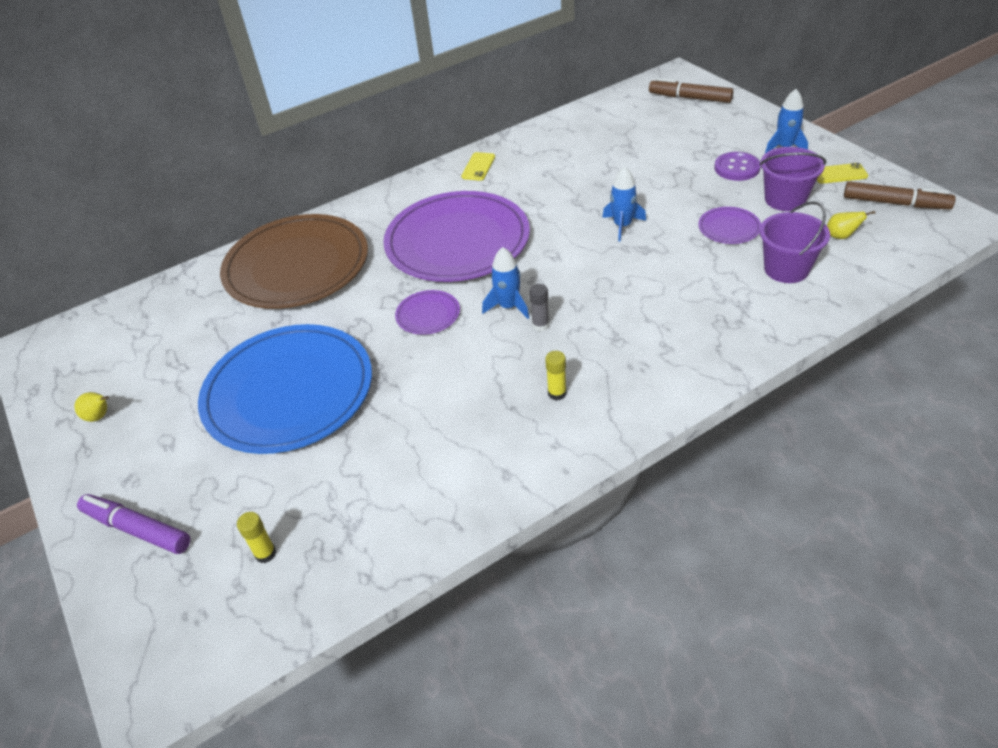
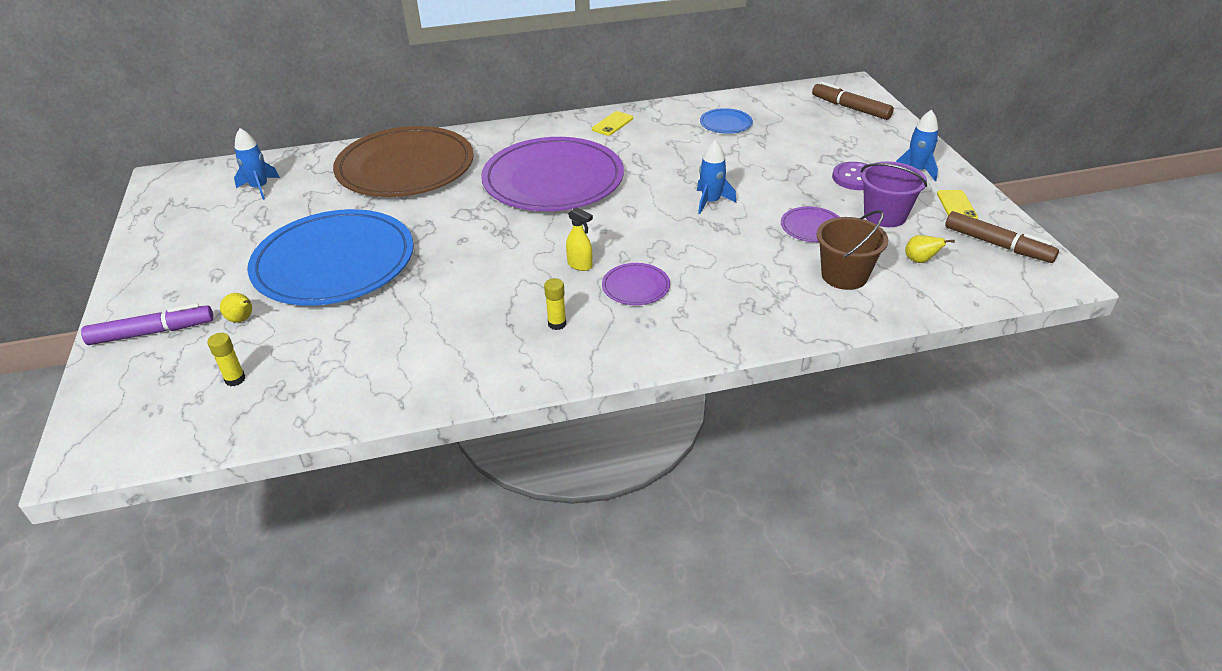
camera: 15 degrees right, 5 degrees down
yellow pear [75,392,109,422] -> yellow pear moved to [220,293,252,323]
purple marker [77,494,190,554] -> purple marker turned 120 degrees clockwise [81,303,213,345]
purple plate [395,290,460,335] -> purple plate moved to [602,263,670,305]
blue rocket [482,247,529,319] -> blue rocket moved to [234,128,280,200]
grey glue stick [529,284,550,332] -> yellow spray bottle [566,207,593,271]
purple bucket [760,201,830,283] -> brown bucket [817,210,888,290]
yellow phone [817,163,868,184] -> yellow phone turned 75 degrees clockwise [937,190,978,219]
none -> blue plate [700,108,753,134]

